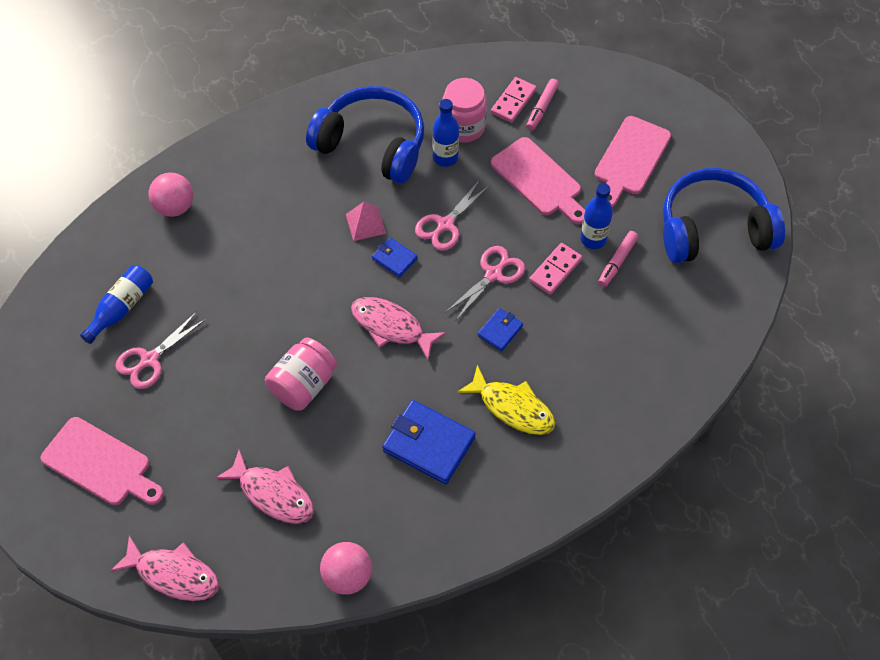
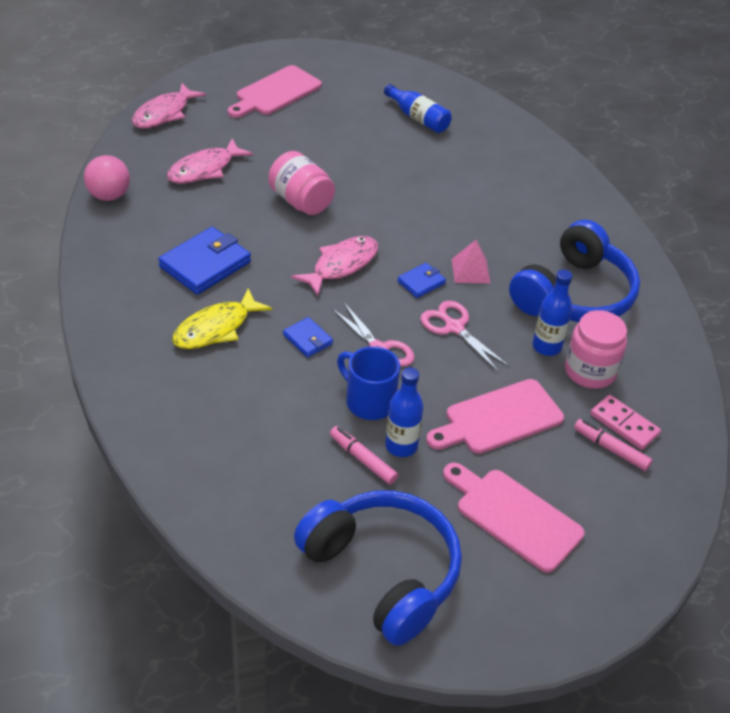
camera: 100 degrees right, 15 degrees down
pink scissors [115,312,206,389] -> none
pink ball [148,172,193,217] -> none
pink domino [529,243,582,295] -> blue mug [337,346,400,420]
blue headphones [663,168,785,263] -> blue headphones turned 45 degrees counterclockwise [294,490,462,646]

